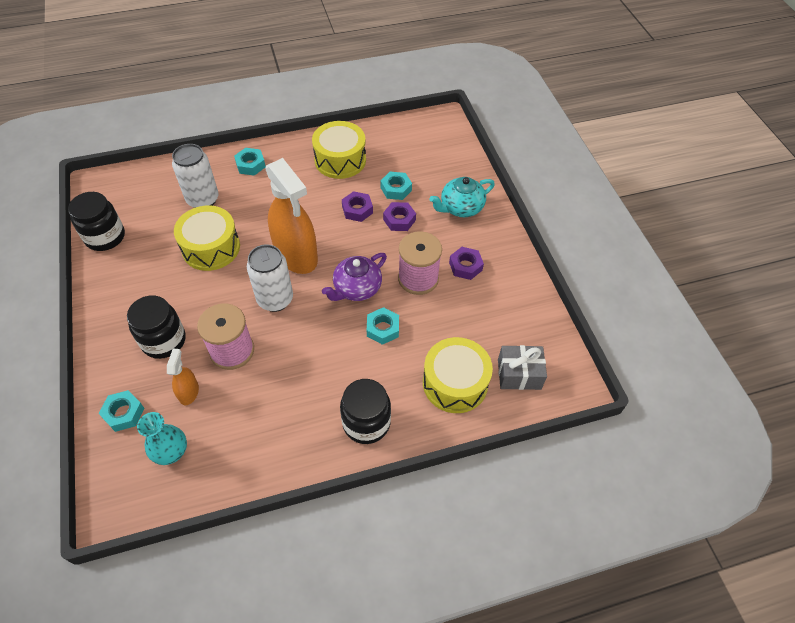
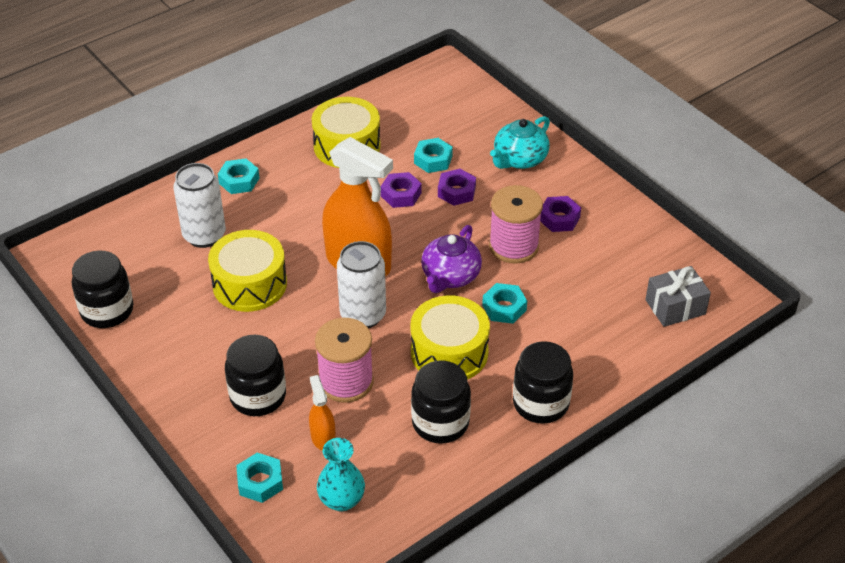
camera: 20 degrees left, 10 degrees down
yellow drum [423,337,493,413] -> yellow drum moved to [410,295,490,380]
none -> black jar [411,361,471,444]

